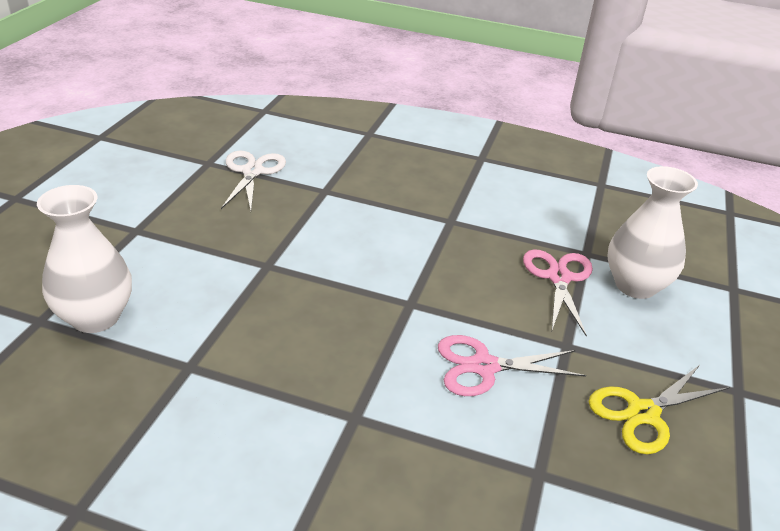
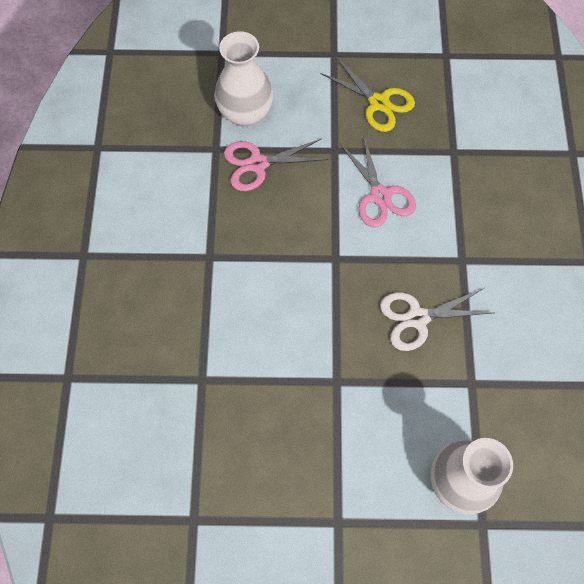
camera: 105 degrees left, 30 degrees up
white scissors [221,151,286,211] -> white scissors moved to [380,288,493,351]

